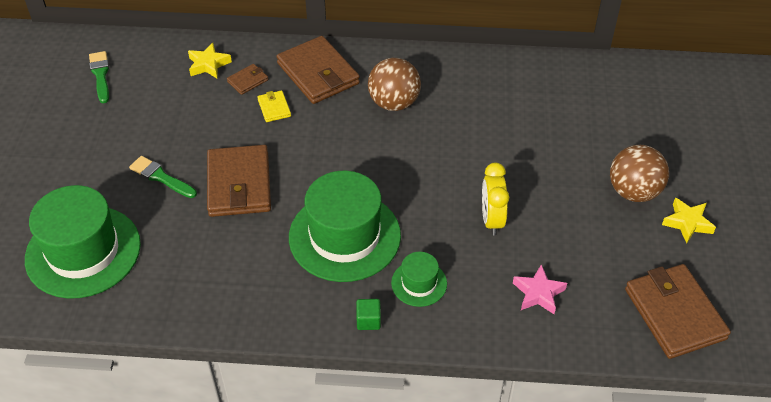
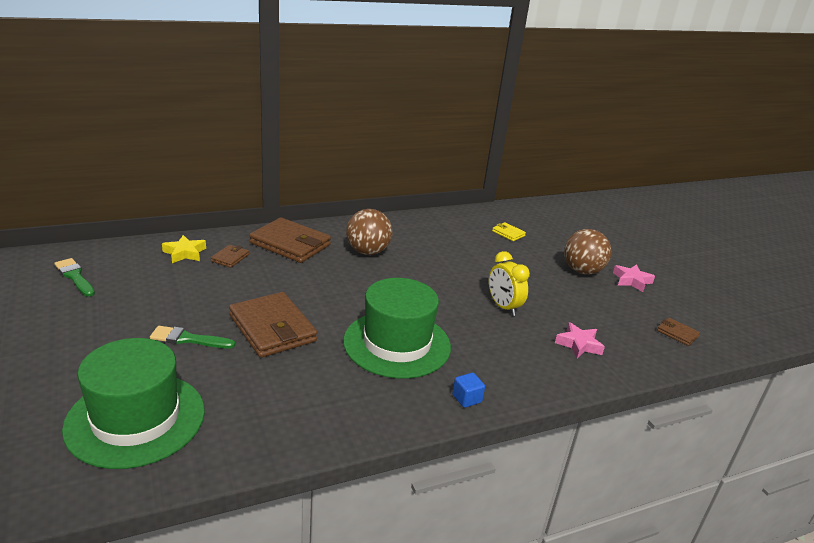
camera: 30 degrees left, 20 degrees down
yellow wallet [257,90,291,122] -> yellow wallet moved to [492,222,526,241]
green cube [356,299,381,330] -> blue cube [452,373,485,408]
green hat [391,252,447,307] -> none
brown wallet [625,264,731,359] -> brown wallet [657,318,700,346], size x0.46
yellow star [662,197,716,243] -> pink star [613,264,655,292]

